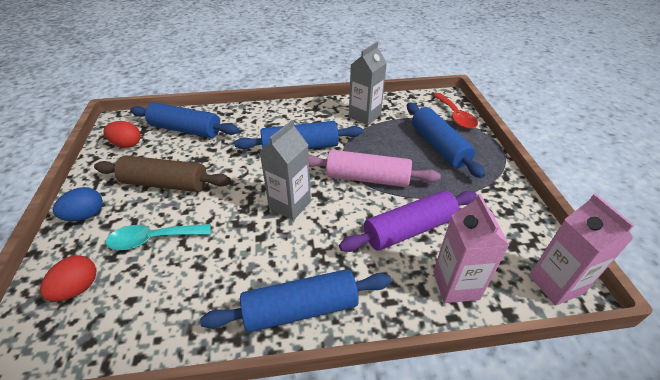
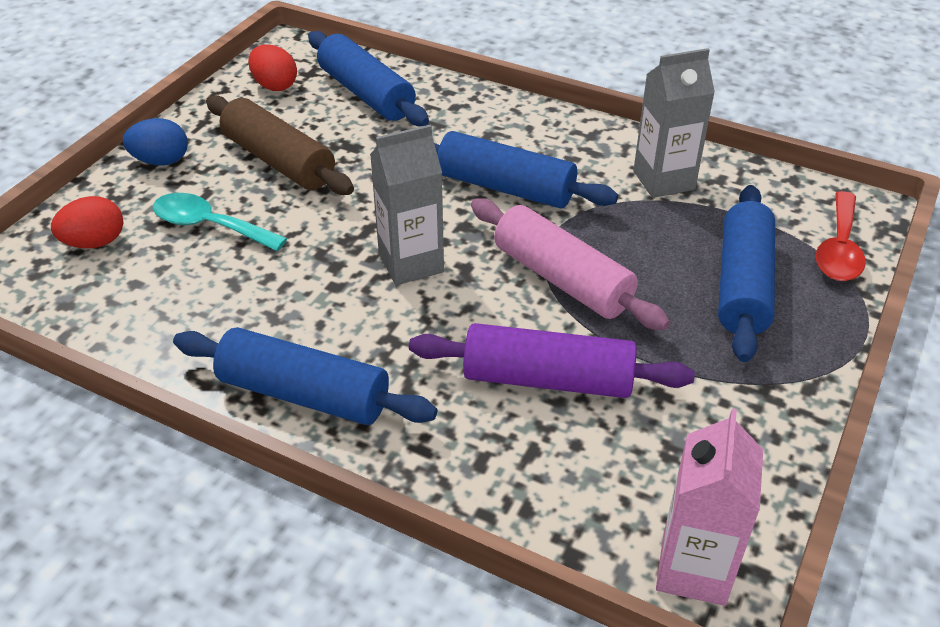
camera: 35 degrees right, 0 degrees up
pink carton [433,194,510,303] -> none

